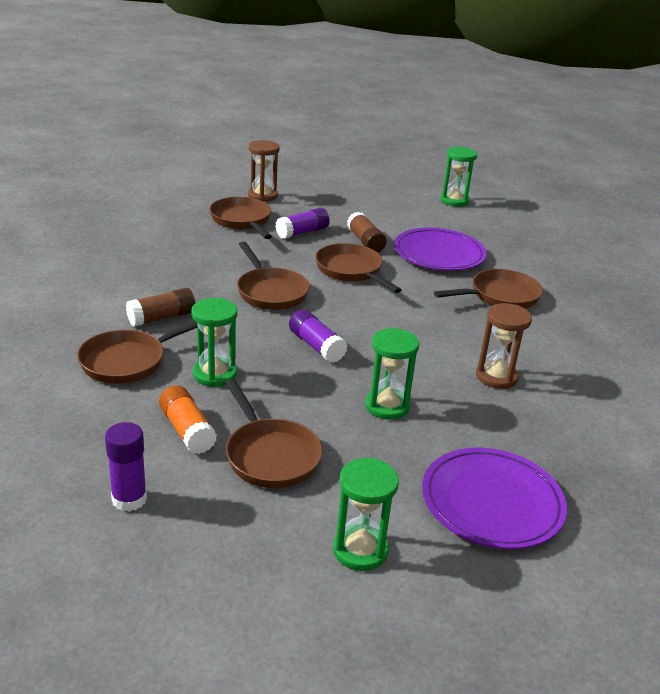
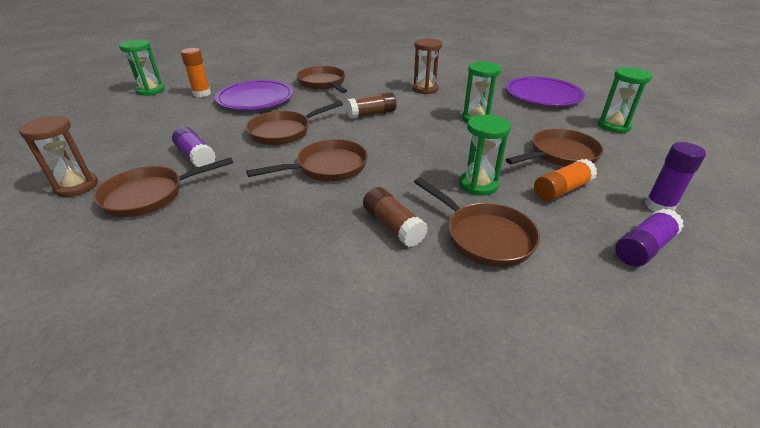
camera: 90 degrees left, 5 degrees up
purple glue stick [289,309,347,363] -> purple glue stick moved to [615,209,684,266]
brown glue stick [347,212,387,253] -> brown glue stick moved to [346,92,396,119]
none -> orange glue stick [181,48,211,97]

